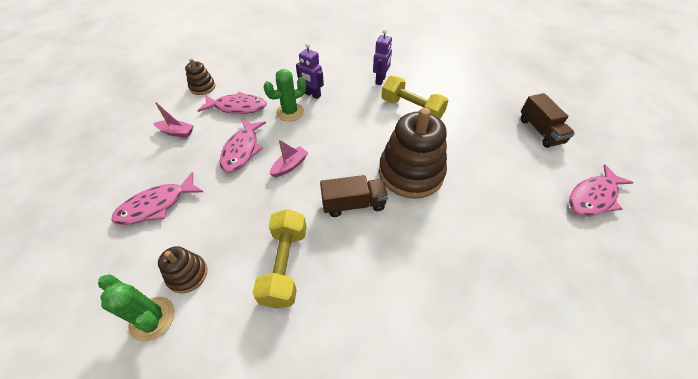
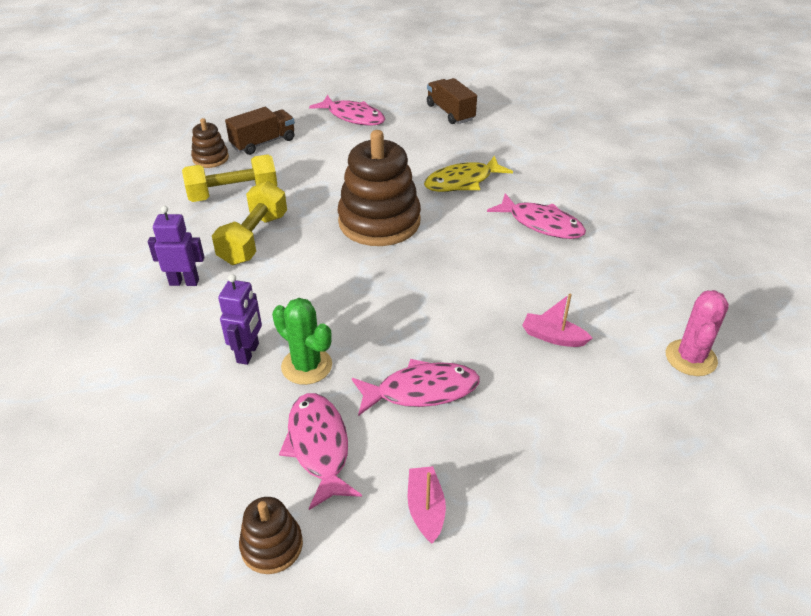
camera: 110 degrees left, 10 degrees down
green cactus [98,274,175,342] -> pink cactus [666,290,729,376]
pink fish [111,172,203,225] -> pink fish moved to [487,193,586,239]
brown stacking toy [158,246,208,294] -> brown stacking toy moved to [191,118,229,168]
yellow dumbbell [253,209,307,309] -> yellow dumbbell moved to [182,155,278,202]
pink boat [269,140,308,177] -> pink boat moved to [522,293,593,347]
brown truck [320,175,388,217] -> brown truck moved to [427,78,477,124]
none -> yellow fish [424,156,513,192]

